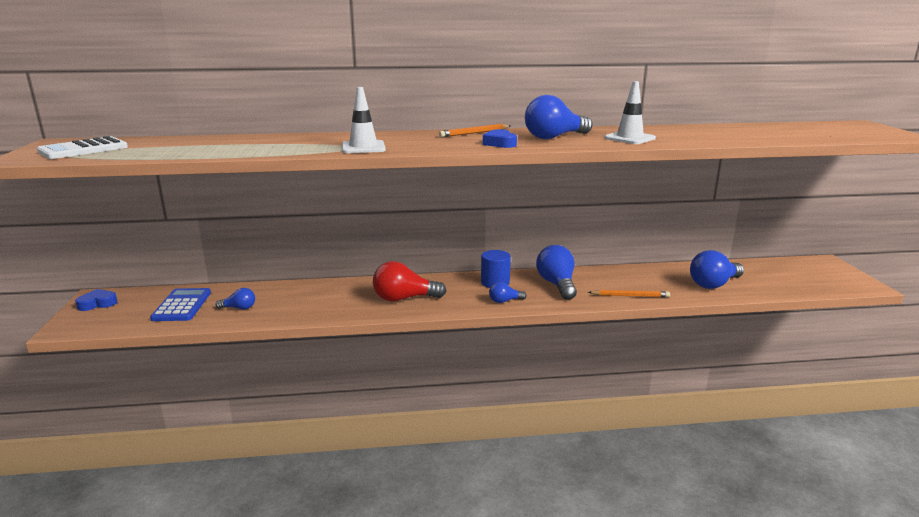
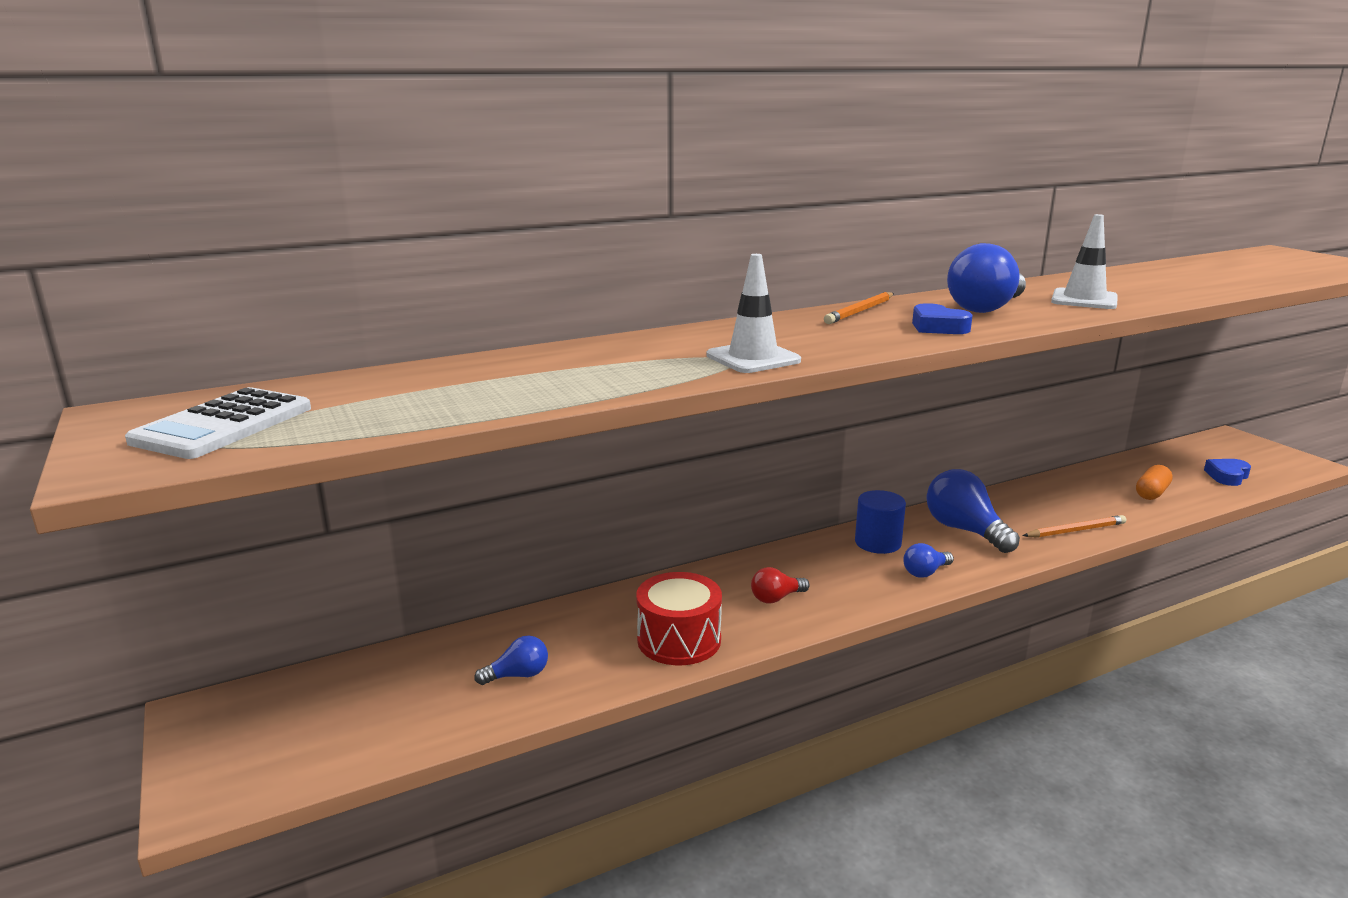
camera: 20 degrees left, 0 degrees up
blue heart [75,289,118,311] -> blue heart moved to [1204,459,1251,486]
blue calculator [150,288,211,321] -> none
red light bulb [373,261,447,302] -> red light bulb [751,567,810,604], size x0.53
blue light bulb [690,250,744,289] -> orange capsule [1136,465,1172,500]
none -> red drum [636,572,722,665]

